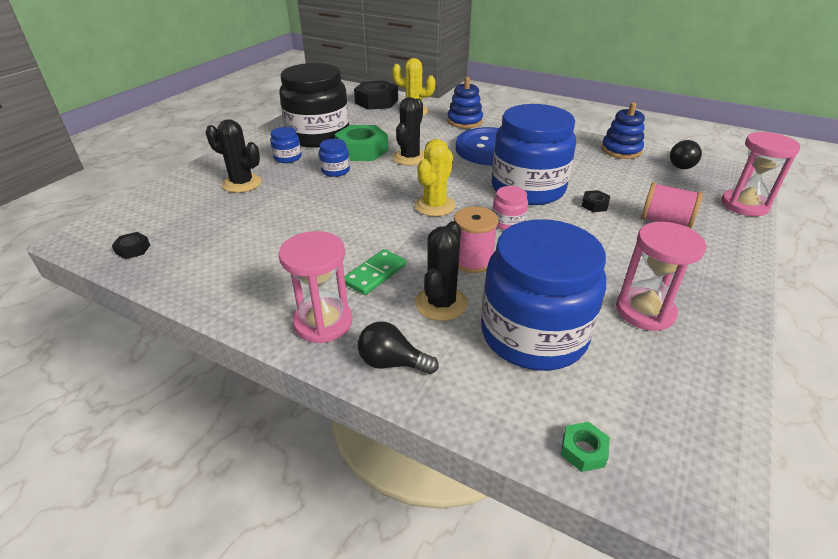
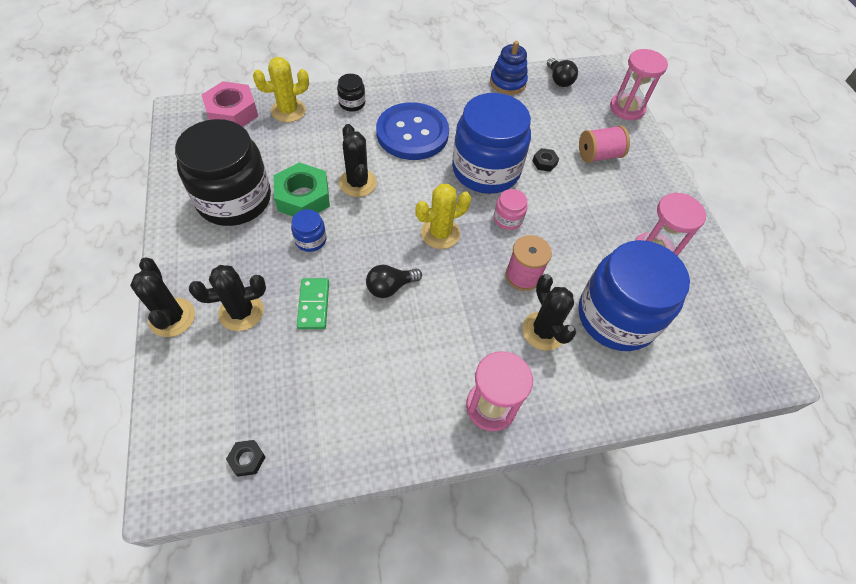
camera: 45 degrees left, 20 degrees up
blue jar [270,127,301,163] -> none
green domino [345,249,406,295] -> green domino moved to [297,278,329,329]
black nut [354,80,398,110] -> pink nut [202,81,258,127]
black light bulb [358,321,439,374] -> black light bulb moved to [366,265,422,298]
yellow cactus [415,139,456,217] -> yellow cactus turned 75 degrees clockwise [415,184,471,249]
blue stacking toy [447,77,483,128] -> black jar [337,74,365,112]
green nut [561,422,610,472] -> none
none -> black cactus [130,258,195,337]

